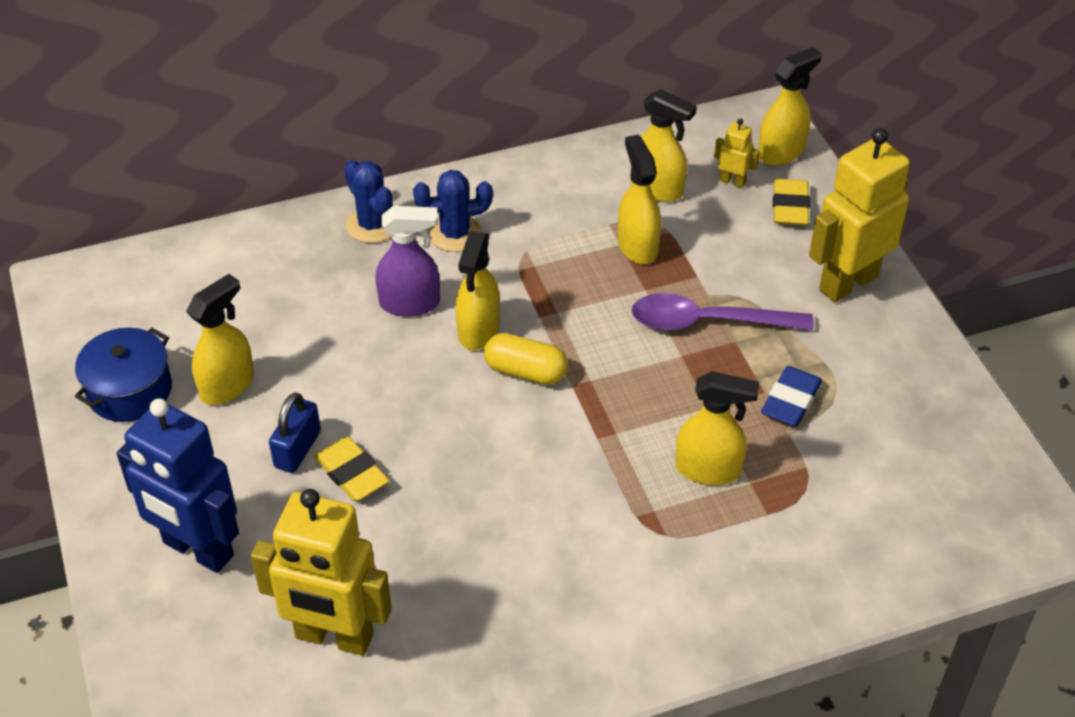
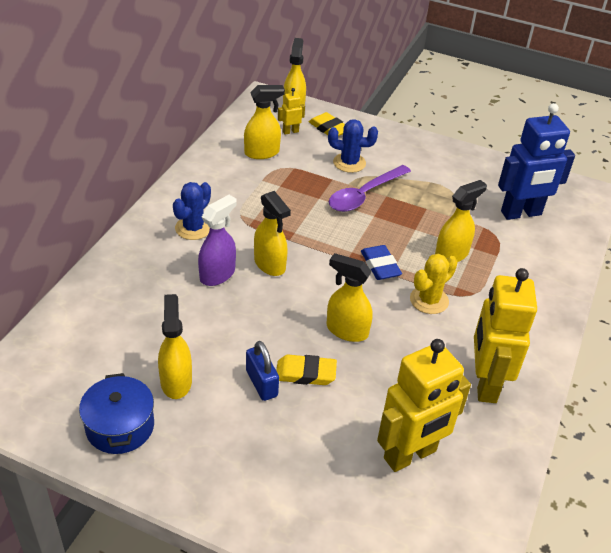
camera: 50 degrees left, 5 degrees down
blue robot [117,399,239,573] -> blue robot moved to [498,103,575,220]
blue cactus [344,160,393,243] -> blue cactus moved to [328,119,378,173]
yellow capsule [484,333,568,385] -> none
yellow spray bottle [618,135,661,264] -> yellow spray bottle moved to [327,253,373,342]
blue eraser [761,366,822,427] -> blue eraser moved to [361,245,402,280]
yellow robot [809,128,910,303] -> yellow robot moved to [474,268,537,403]
none -> yellow cactus [410,254,457,314]

